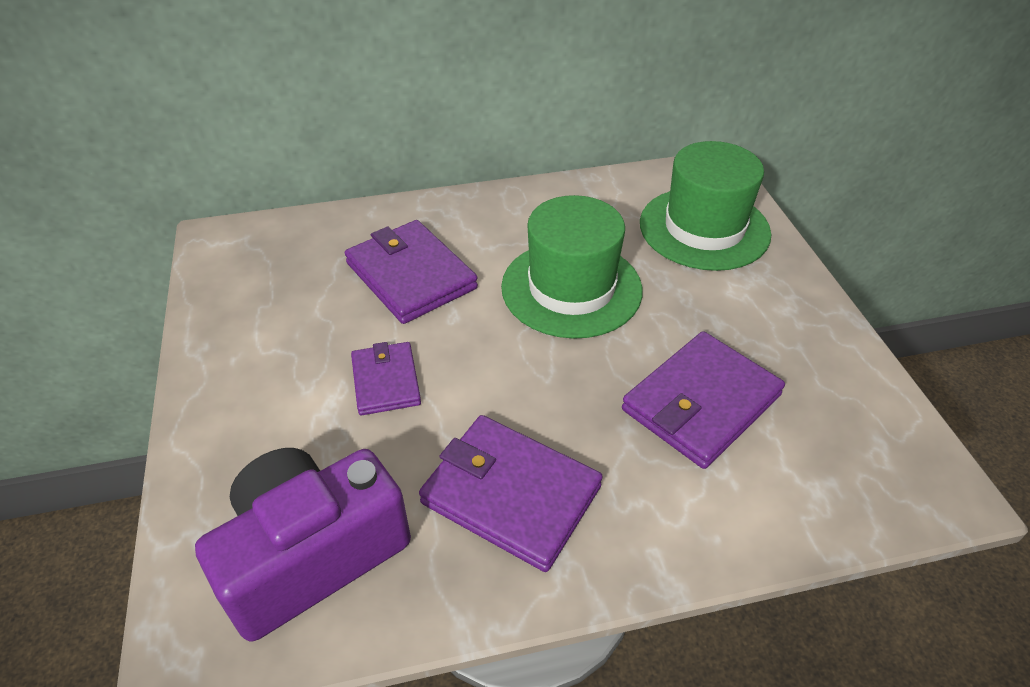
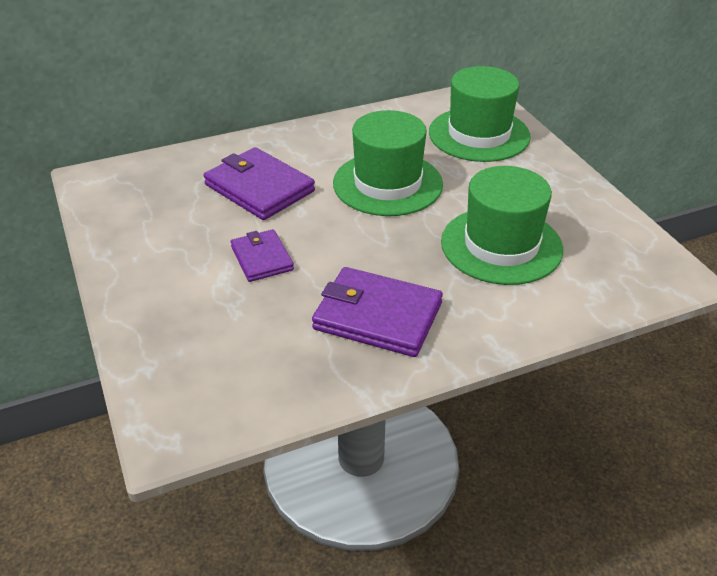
camera: 10 degrees left, 5 degrees down
purple camera [195,448,411,642] -> none
purple wallet [622,331,785,469] -> green hat [441,166,563,285]

